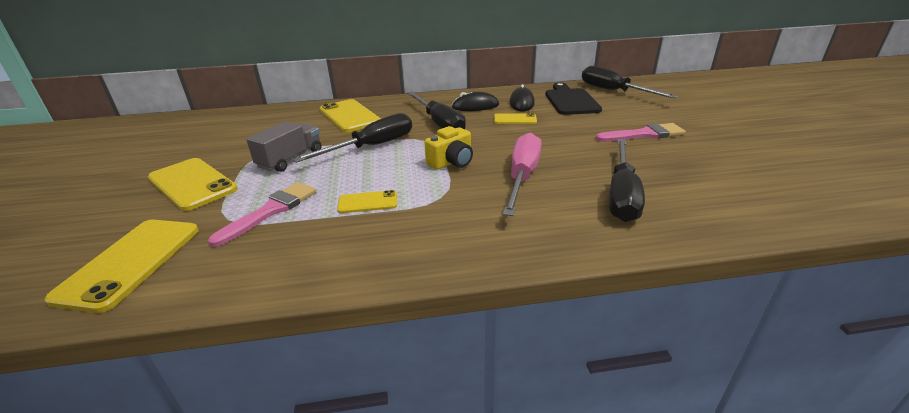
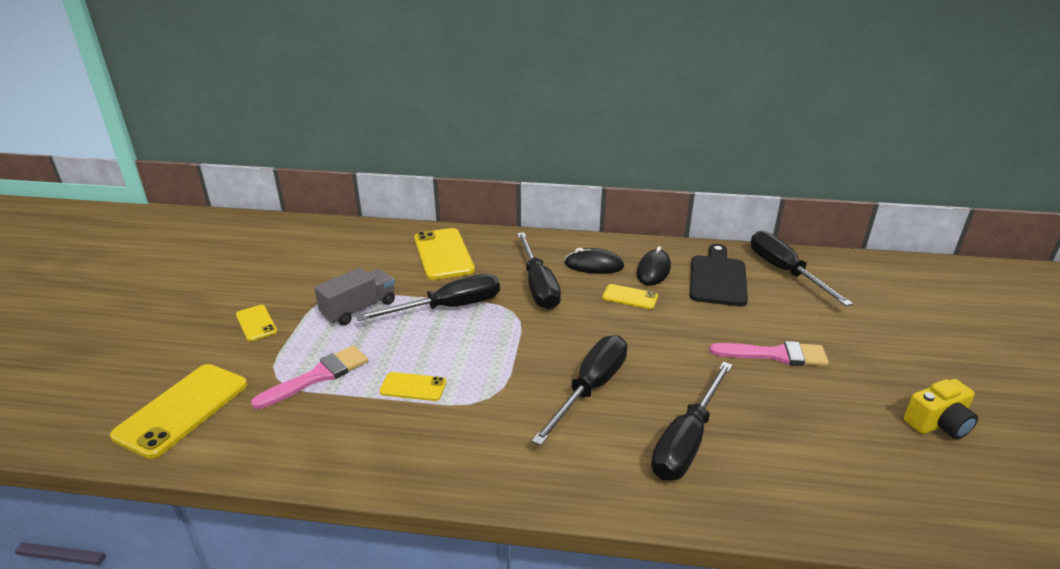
camera: 15 degrees right, 0 degrees up
yellow phone [148,158,238,211] -> yellow phone [236,305,277,341], size x0.53
yellow camera [424,126,473,170] -> yellow camera moved to [904,379,978,439]
pink screwdriver [503,133,542,216] -> black screwdriver [532,335,627,446]

